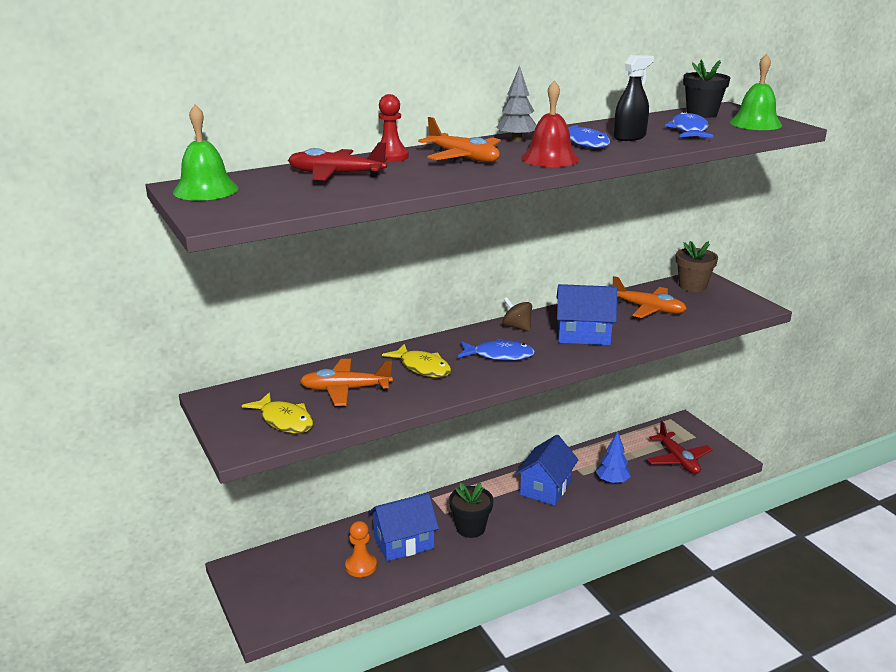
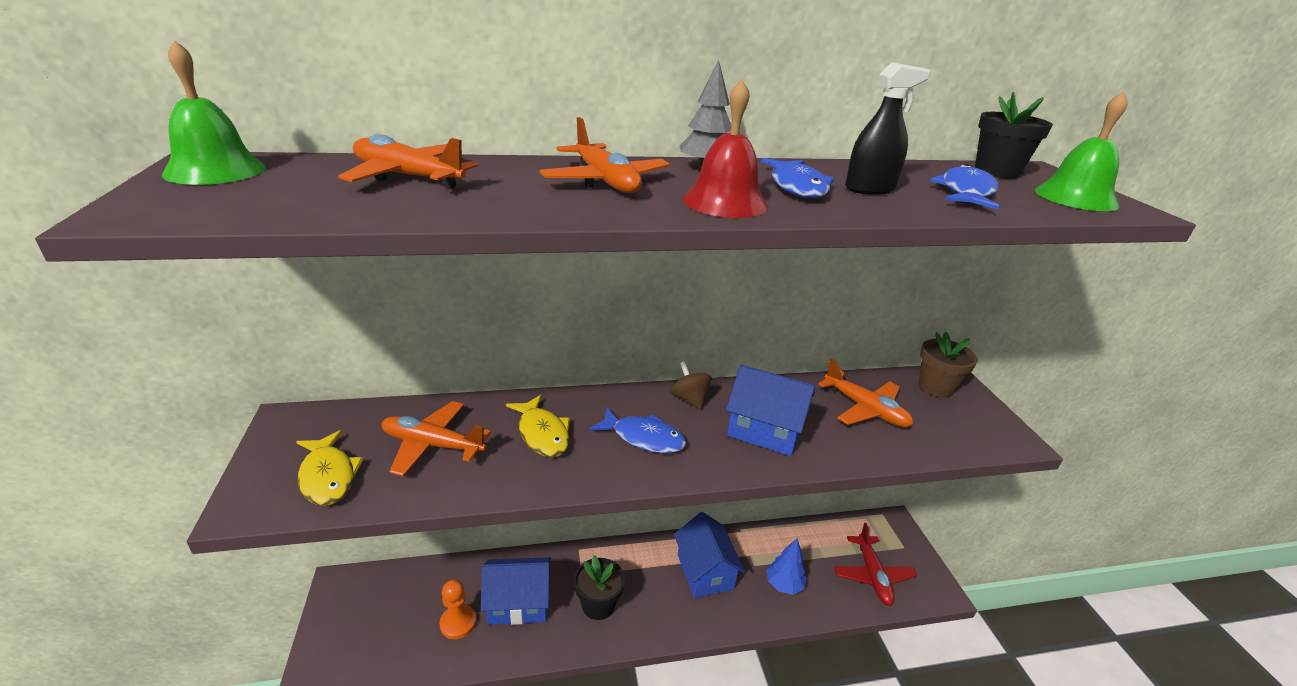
camera: 15 degrees right, 5 degrees up
red plane [288,142,387,180] -> orange plane [338,134,478,189]
red pawn [378,94,409,162] -> none
blue house [515,435,579,506] -> blue house turned 60 degrees counterclockwise [674,512,745,598]

